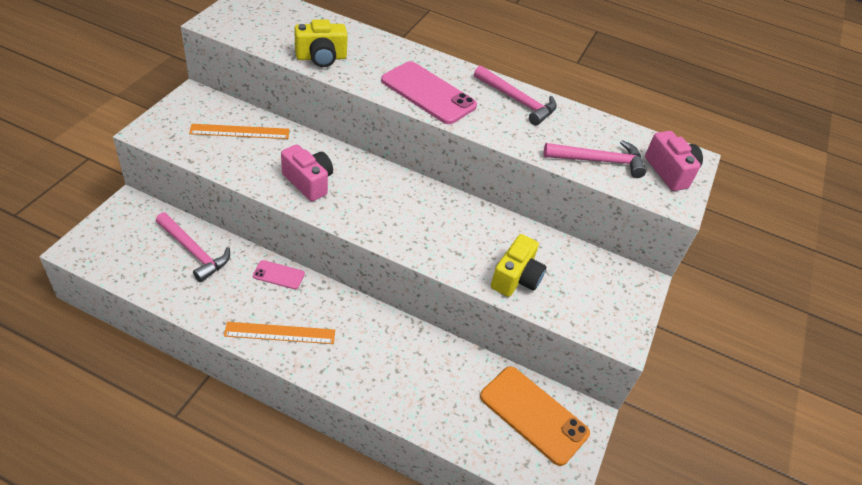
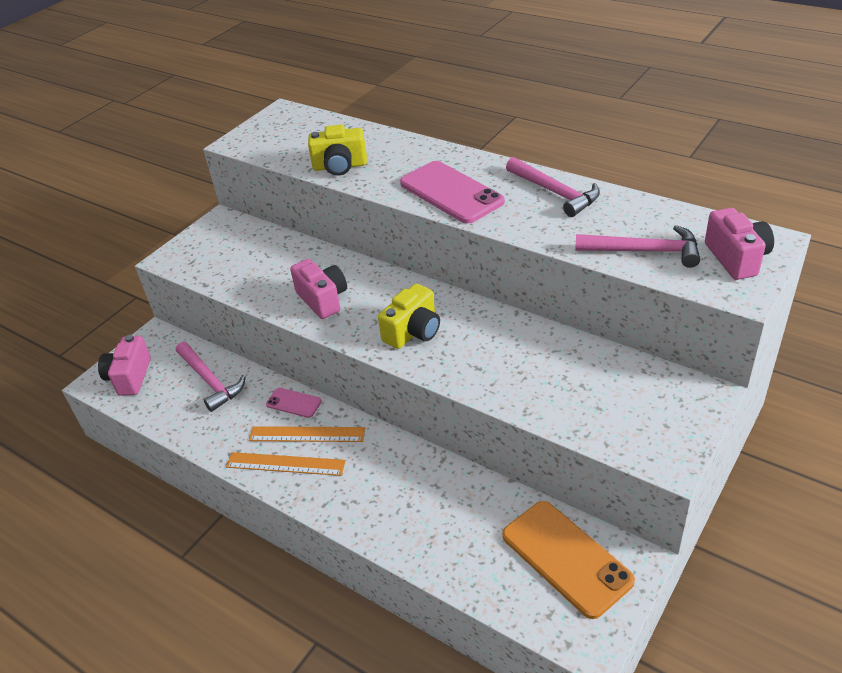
camera: 20 degrees right, 5 degrees down
orange ruler [189,124,289,139] -> orange ruler moved to [249,426,365,442]
yellow camera [491,234,546,297] -> yellow camera moved to [378,284,440,349]
none -> pink camera [98,335,151,396]

